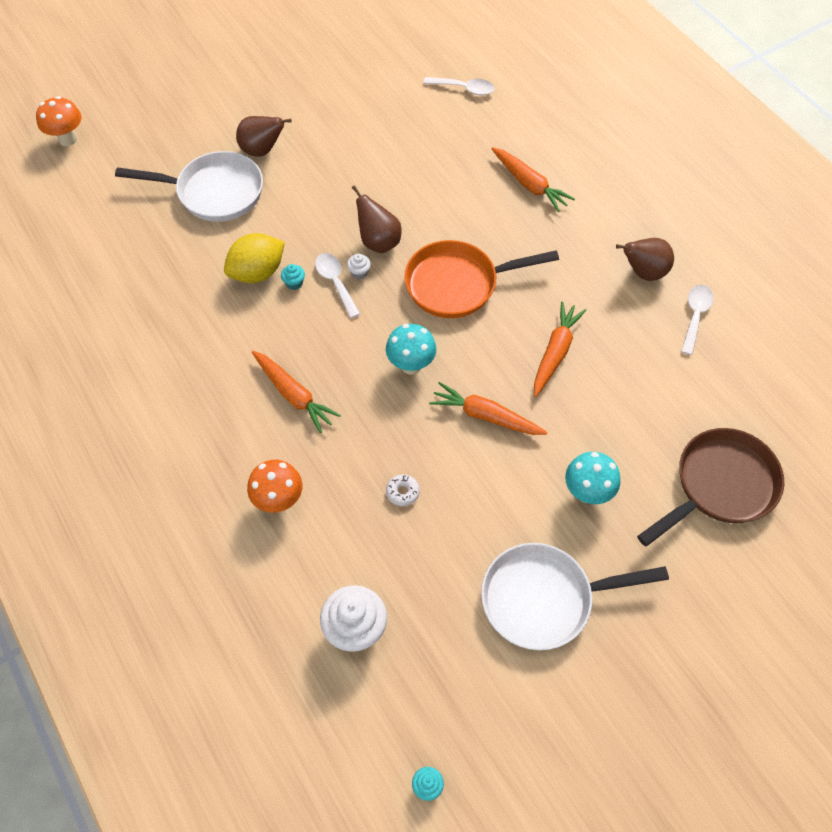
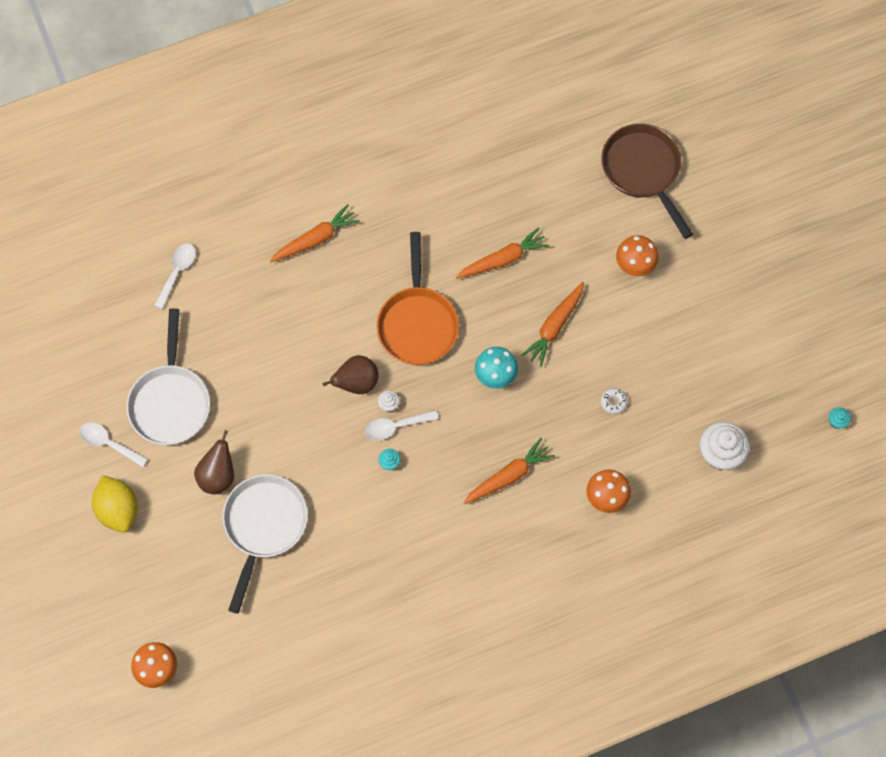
camera: 80 degrees left, 10 degrees up
yellow lemon [224,233,285,283] -> yellow lemon moved to [92,475,138,533]
white pan [481,543,669,650] -> white pan moved to [126,308,210,445]
orange carrot [534,301,586,397] -> orange carrot turned 120 degrees clockwise [456,227,549,279]
turquoise mushroom [565,452,620,504] -> orange mushroom [616,235,659,276]
brown pear [616,238,674,281] -> none
white spoon [681,285,714,355] -> white spoon moved to [80,422,148,467]

